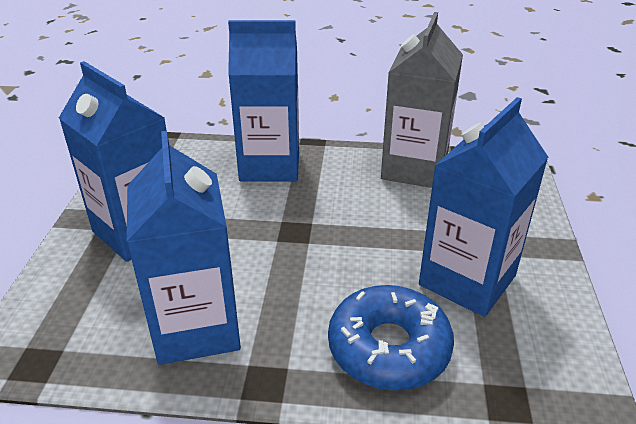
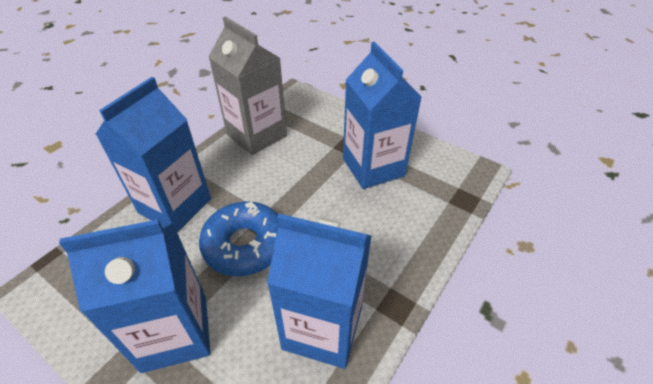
camera: 60 degrees left, 10 degrees up
blue donut [328,285,454,391] -> blue donut moved to [199,201,278,276]

